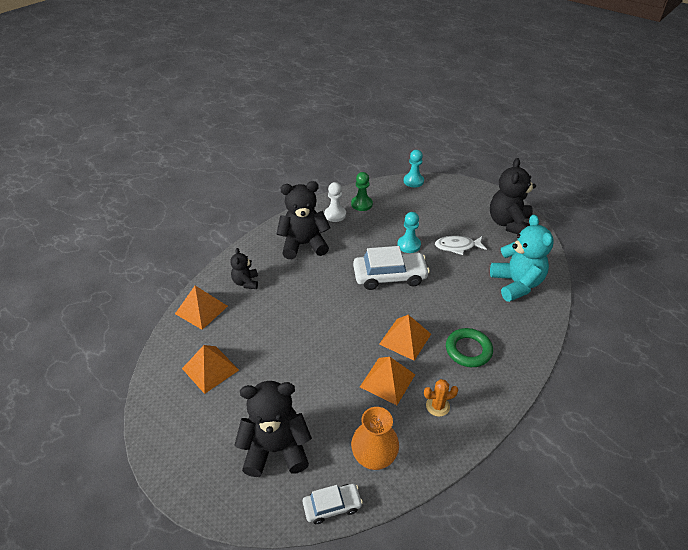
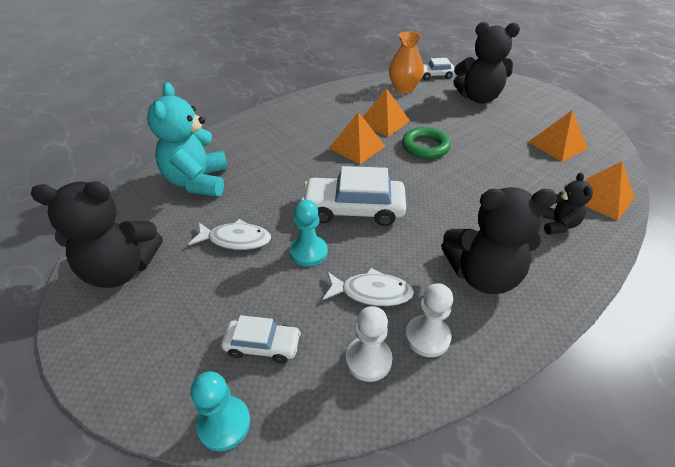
camera: 170 degrees left, 0 degrees up
green pawn [351,172,373,211] -> white pawn [346,306,393,382]
orange cactus [424,379,458,417] -> none
green ring [446,328,493,367] -> green ring moved to [402,127,451,159]
black teddy bear [490,158,536,234] -> black teddy bear turned 60 degrees clockwise [31,181,163,288]
none -> white car [221,315,301,364]
none -> white fish [323,268,414,306]

